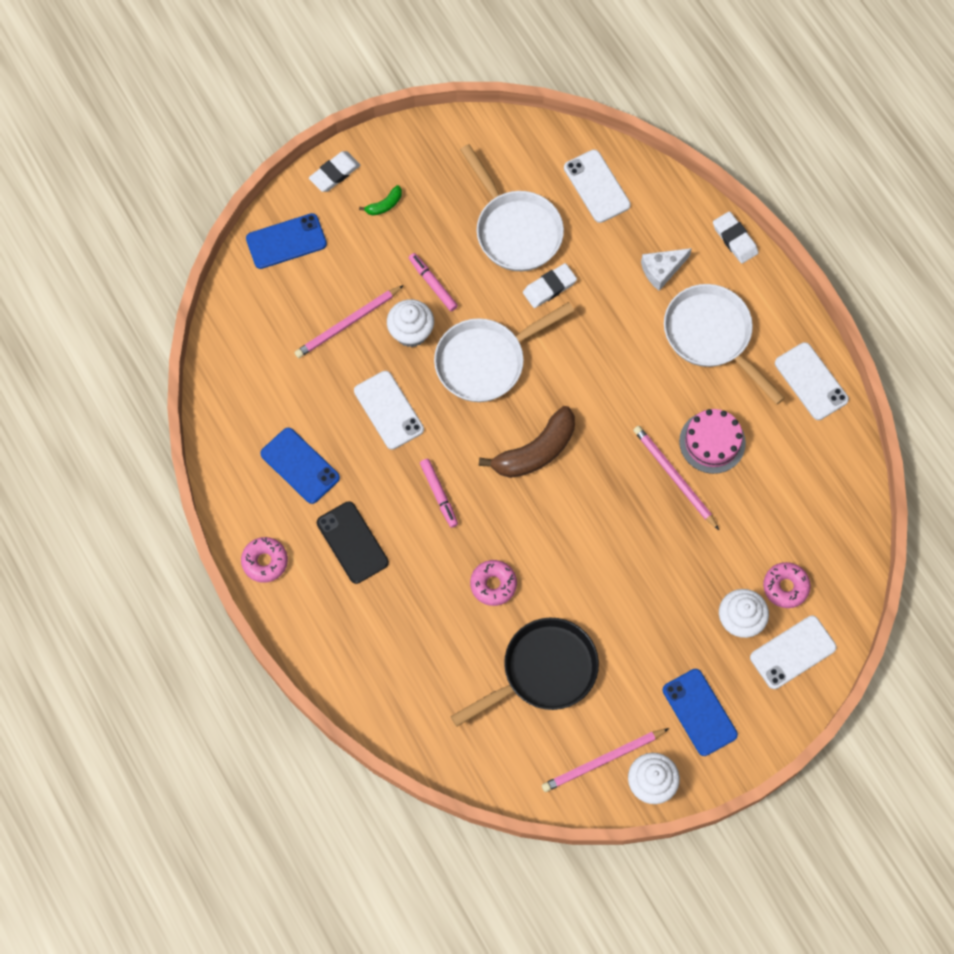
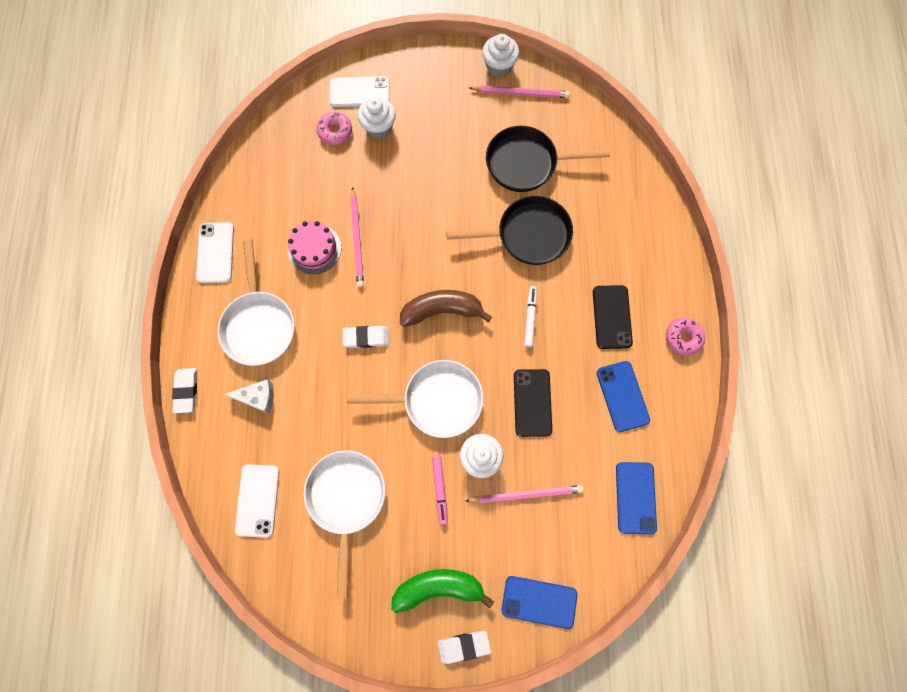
camera: 150 degrees left, 5 degrees up
white phone [354,371,424,450] -> black phone [514,369,552,437]
green banana [359,185,402,216] -> green banana [391,569,494,613], size x2.18
pink marker [420,459,458,528] -> white marker [524,286,537,347]
pink donut [470,560,517,606] -> black pan [446,196,573,265]
white eraser [523,263,577,308] -> white eraser moved to [343,326,389,348]
blue phone [663,669,738,756] -> blue phone moved to [616,462,657,534]

